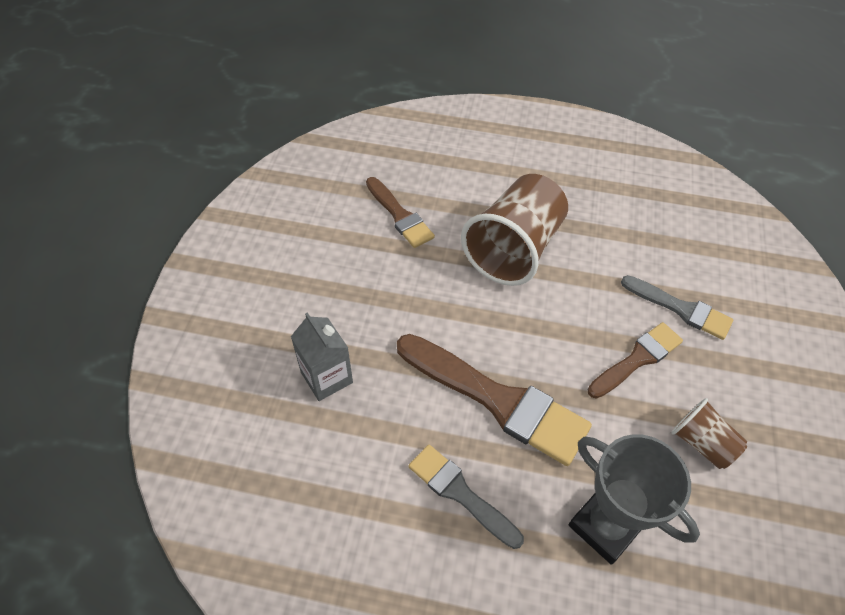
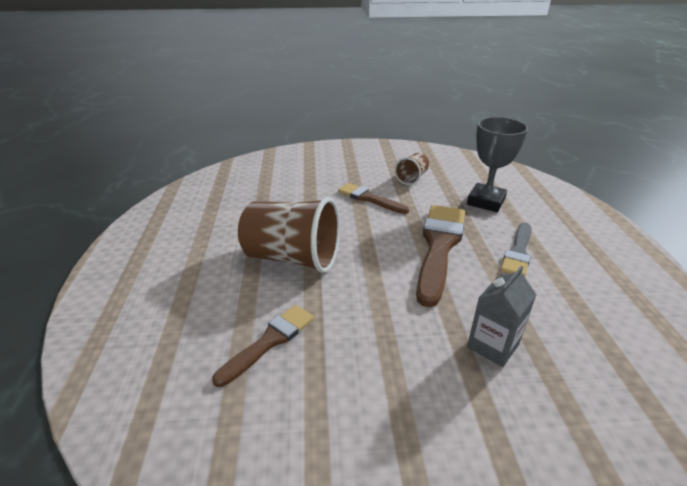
camera: 105 degrees left, 20 degrees down
grey brush [621,275,734,340] -> none

